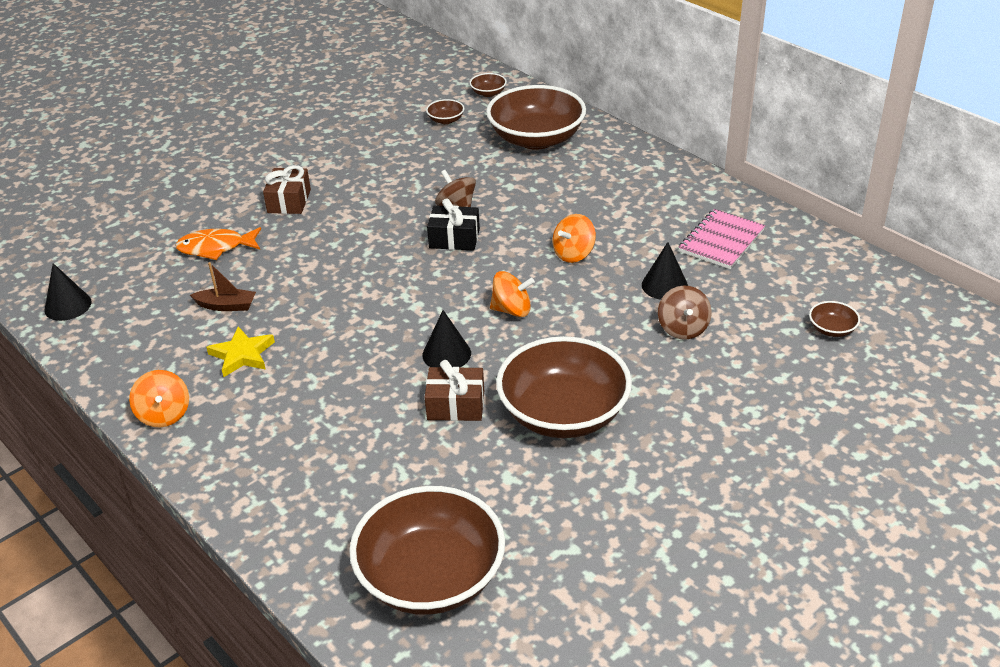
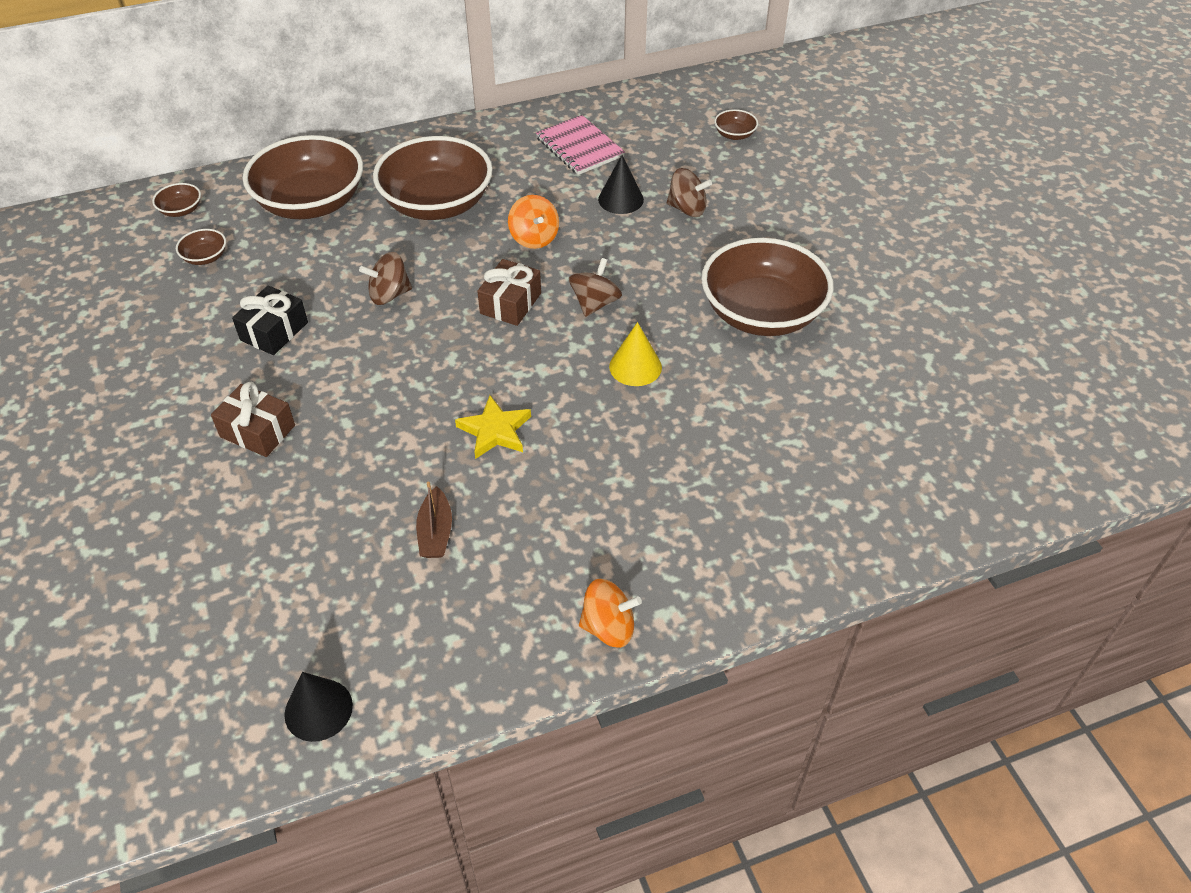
camera: 70 degrees left, 10 degrees up
orange fish [175,227,261,260] -> none
brown boat [190,262,256,311] -> brown boat turned 150 degrees clockwise [416,482,452,558]
yellow star [206,326,275,377] -> yellow star moved to [455,395,531,459]
brown bowl [349,486,505,615] -> brown bowl moved to [373,136,493,220]
black cone [422,310,471,367] -> yellow cone [609,322,662,386]
brown gift [425,360,484,421] -> brown gift moved to [477,259,541,326]
black gift [427,198,480,251] -> black gift moved to [232,285,308,355]
orange spinning top [490,271,535,317] -> brown spinning top [569,258,622,317]

